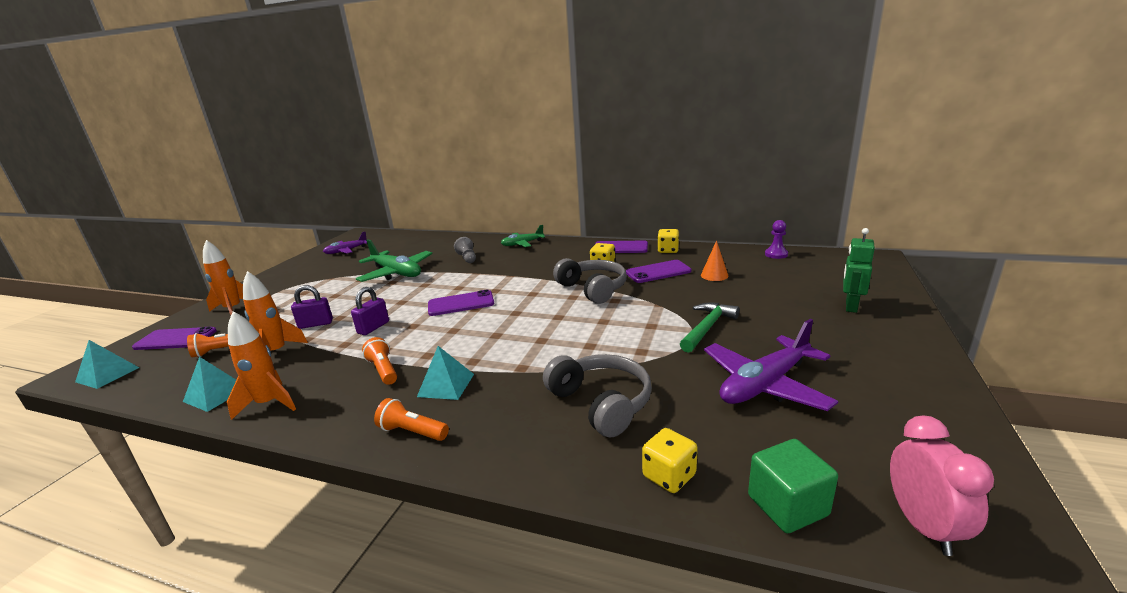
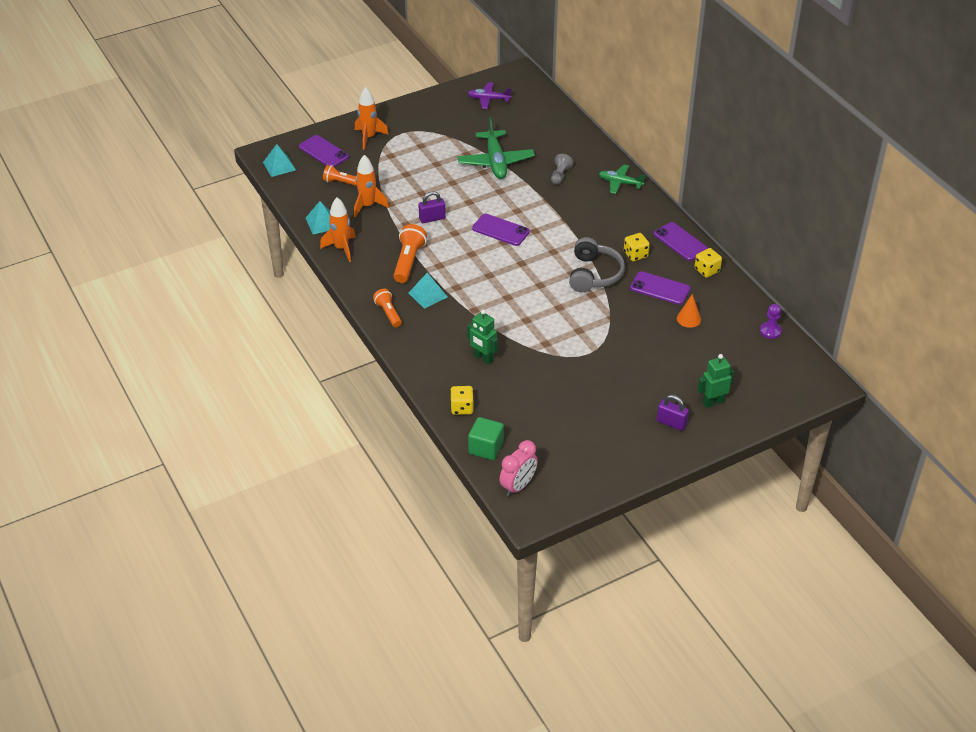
camera: 40 degrees right, 20 degrees up
purple padlock [291,285,333,329] -> purple padlock moved to [657,395,689,431]
orange flashlight [362,337,397,385] -> orange flashlight [393,224,427,283], size x1.53
grey headphones [543,354,652,438] -> green robot [467,310,498,364]
green hammer [680,302,740,353] -> none
purple plane [704,319,838,411] -> none

